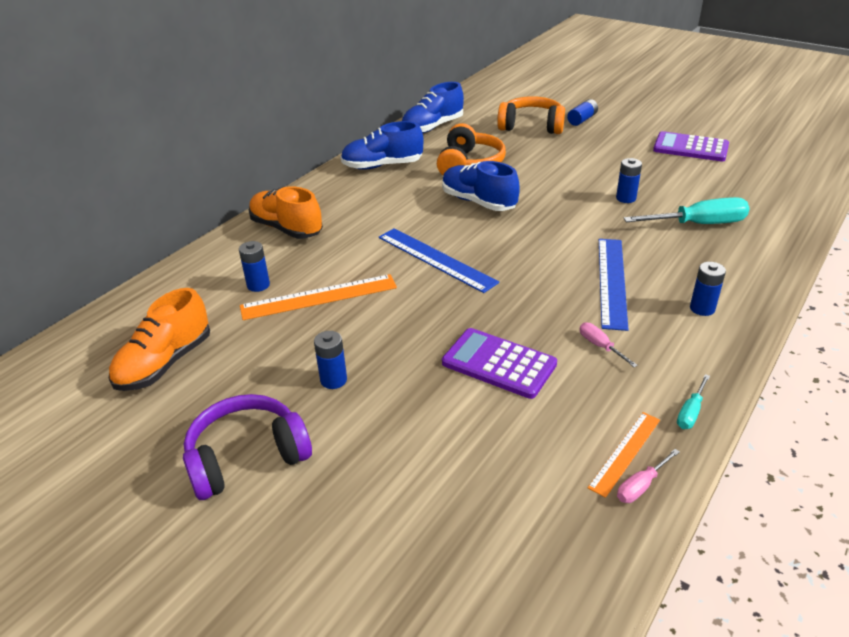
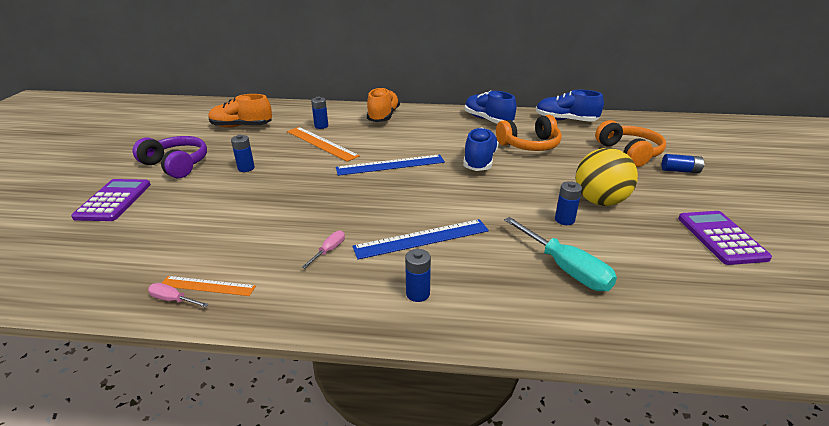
camera: 60 degrees right, 5 degrees down
blue ruler [379,228,499,293] -> blue ruler turned 60 degrees clockwise [336,155,445,176]
purple calculator [442,328,557,399] -> purple calculator moved to [71,179,151,221]
turquoise screwdriver [677,374,710,429] -> none
none -> yellow ball [575,148,638,206]

